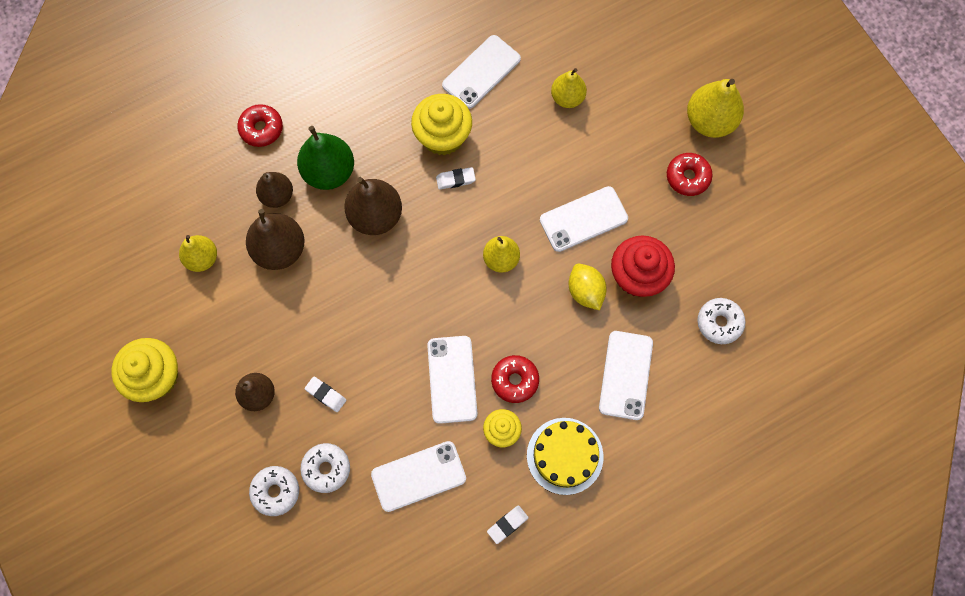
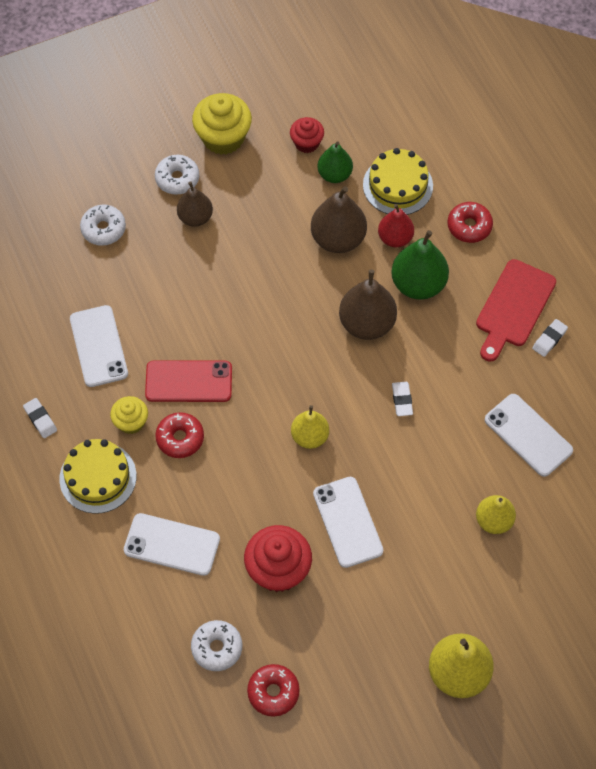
camera: 95 degrees right, 10 degrees down
yellow pear [179,235,217,272] -> green pear [317,141,353,183]
brown pear [256,172,293,208] -> red pear [378,204,414,247]
white donut [300,443,350,493] -> white donut moved to [155,155,199,195]
white eraser [305,377,346,412] -> white eraser moved to [532,319,568,357]
yellow cupcake [411,94,472,156] -> none
white phone [427,336,477,424] -> red phone [145,360,232,402]
yellow lemon [569,264,607,310] -> none
red donut [667,153,713,196] -> red donut moved to [247,664,300,717]
none -> red cupcake [290,117,324,153]
none -> yellow cake [363,148,433,215]
none -> red cutting board [476,259,556,362]

